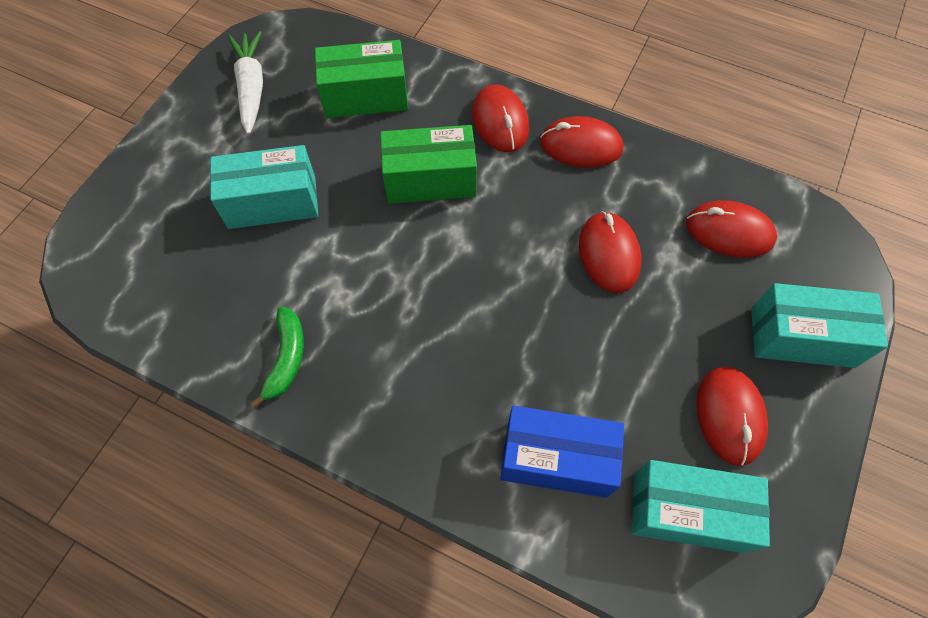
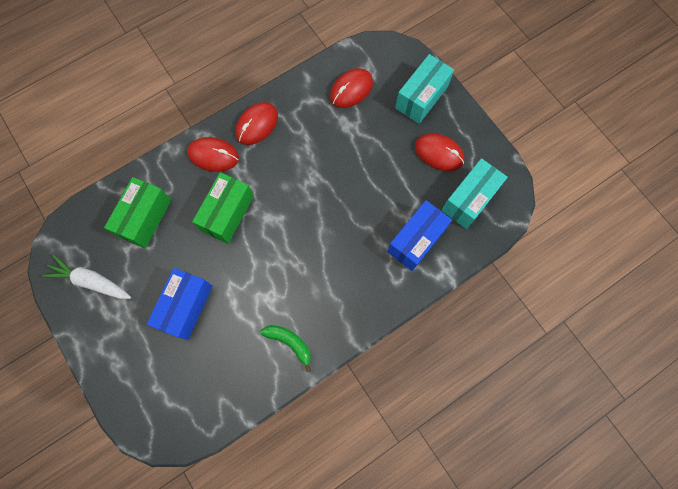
camera: 60 degrees left, 10 degrees up
turquoise box [210,145,318,229] -> blue box [147,268,212,340]
red mouse [579,211,642,293] -> none

